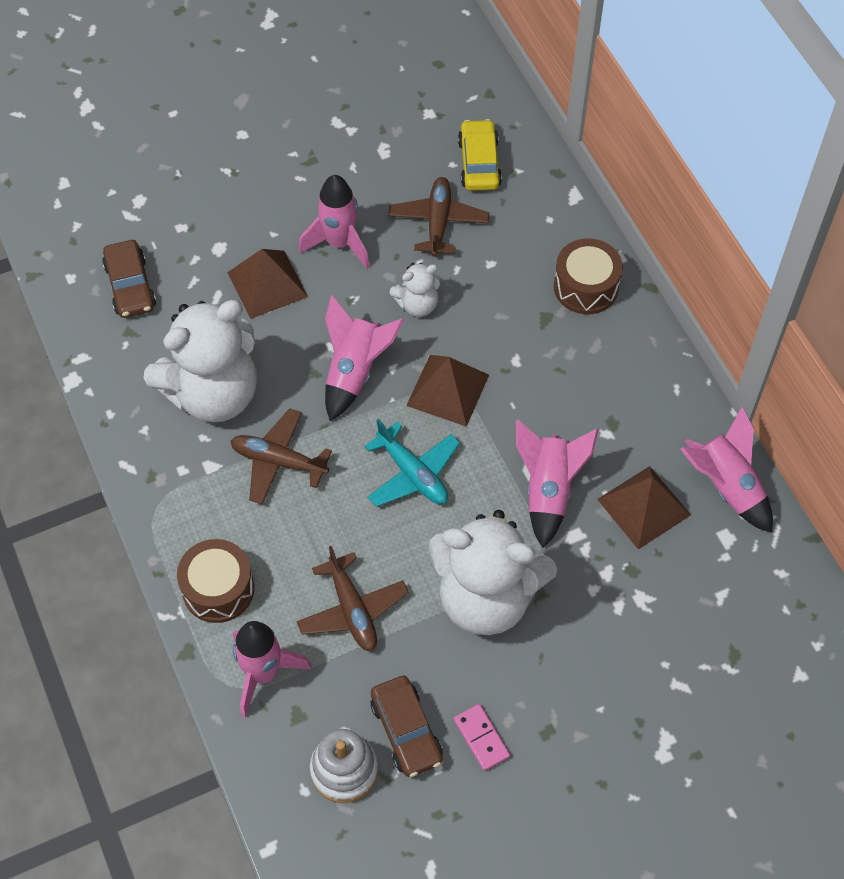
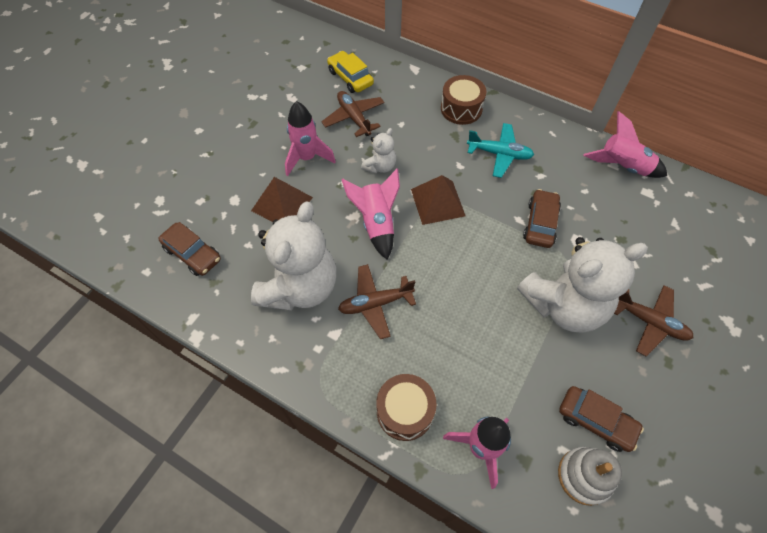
camera: 35 degrees left, 0 degrees up
brown plane [296,546,409,651] -> brown plane moved to [614,285,694,356]
turquoise plane [364,419,460,507] -> turquoise plane moved to [467,123,534,178]
pink domino [454,704,510,771] -> none
pink rocket [516,420,599,548] -> brown car [523,189,561,248]
brown pyramid [597,466,691,549] -> none

